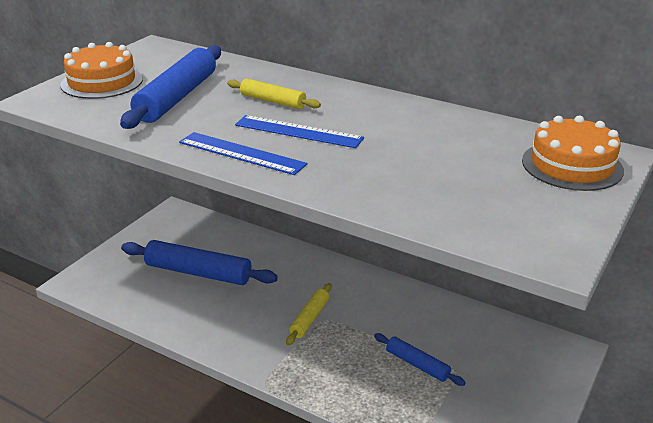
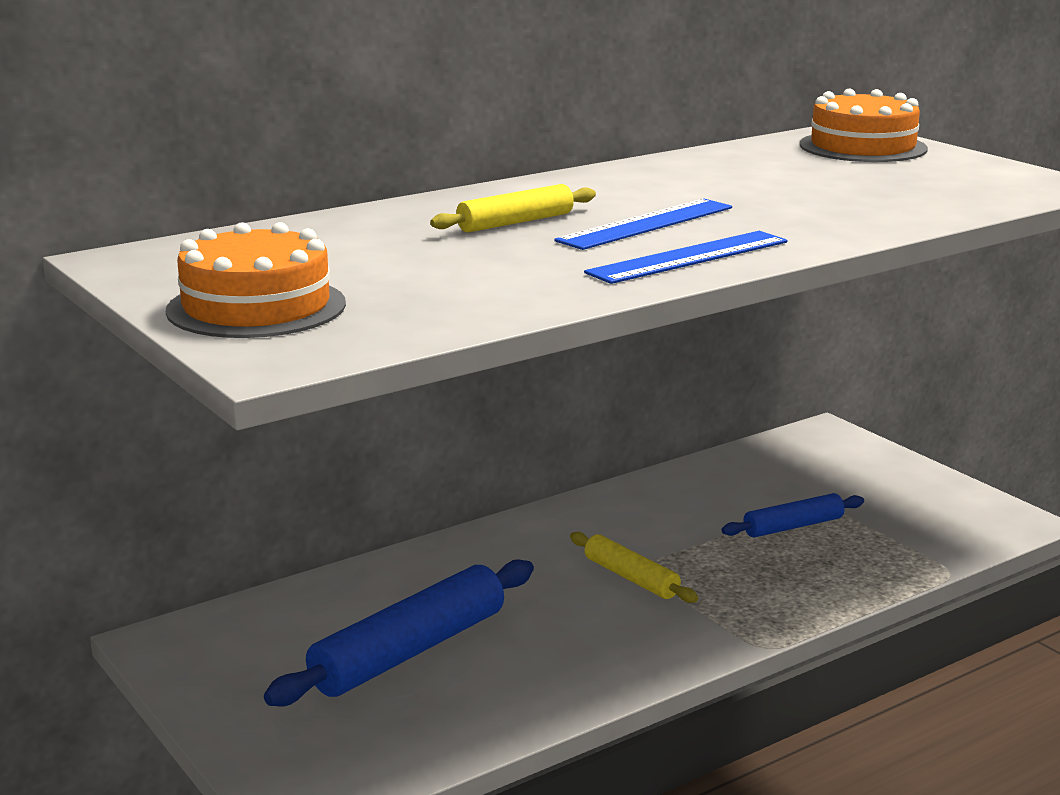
camera: 65 degrees left, 10 degrees down
blue rolling pin [120,45,221,129] -> none

